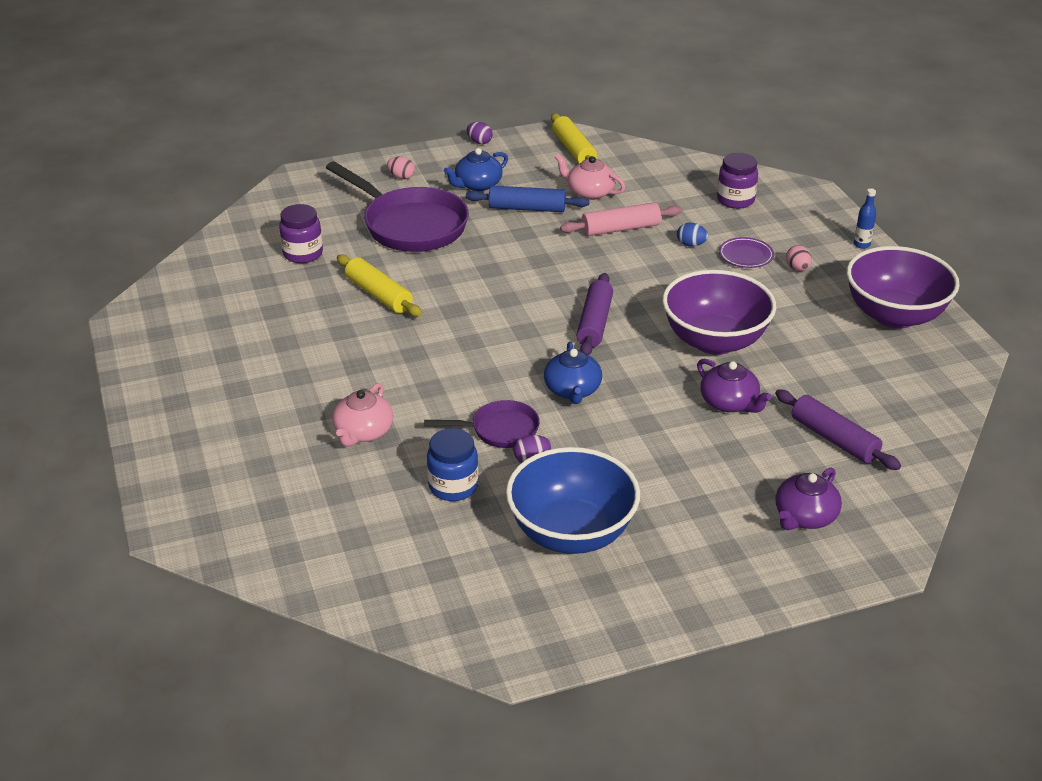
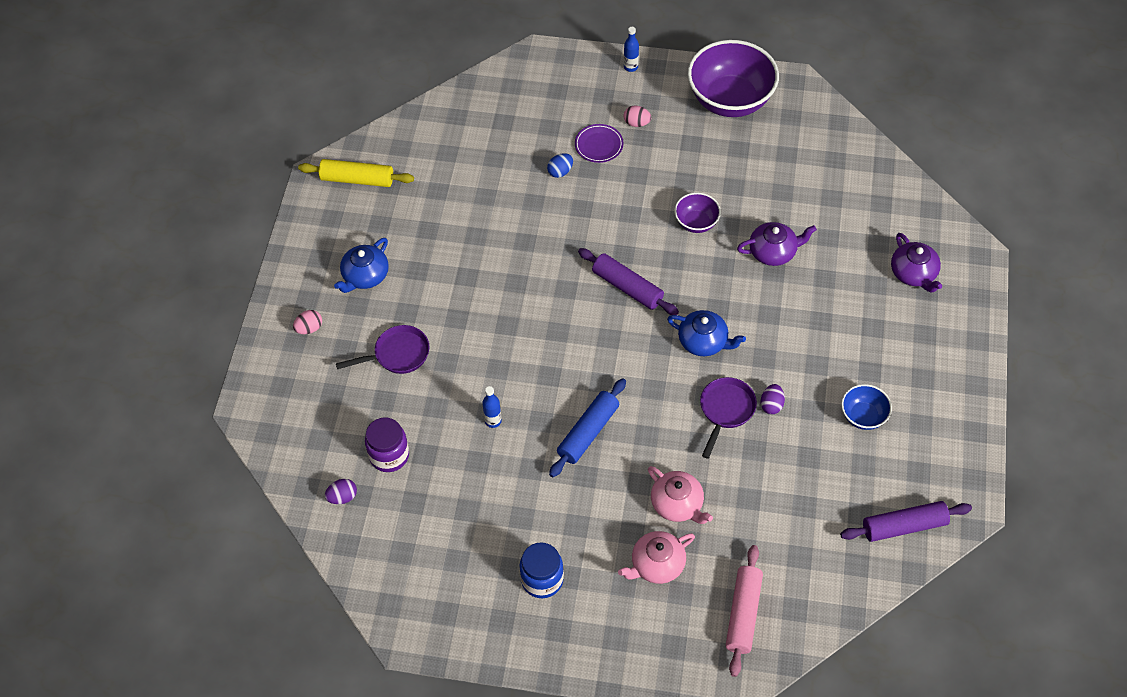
camera: 60 degrees left, 20 degrees up
purple pan [326,161,469,252] -> purple pan [336,325,429,374], size x0.53
yellow rolling pin [337,254,422,317] -> blue bottle [482,386,502,428]
blue jar [427,428,478,501] -> blue jar moved to [519,542,564,598]
blue teapot [444,148,508,191] -> blue teapot turned 45 degrees clockwise [334,238,389,293]
blue rolling pin [466,185,590,212] -> blue rolling pin moved to [549,378,626,477]
purple egg [467,122,493,144] -> purple egg moved to [325,479,357,504]
blue bowl [506,447,640,554] -> blue bowl [841,384,892,430], size x0.49
pink teapot [555,154,626,200] -> pink teapot moved to [618,531,695,584]
pink rolling pin [560,202,682,236] -> pink rolling pin moved to [726,545,763,677]
purple bowl [662,270,776,355] -> purple bowl [674,193,721,233], size x0.49
purple jar [717,153,758,209] -> none
purple rolling pin [775,389,901,470] -> purple rolling pin moved to [840,501,972,542]

